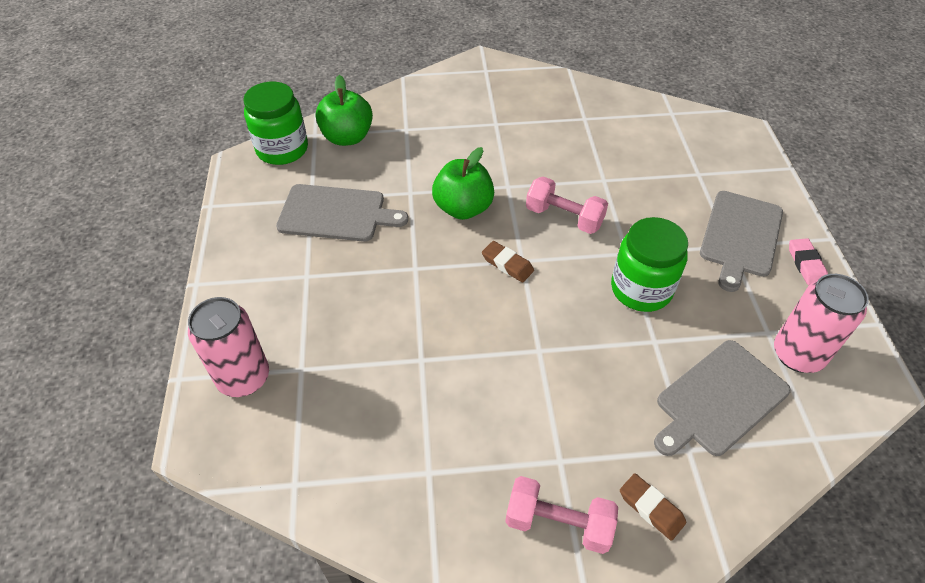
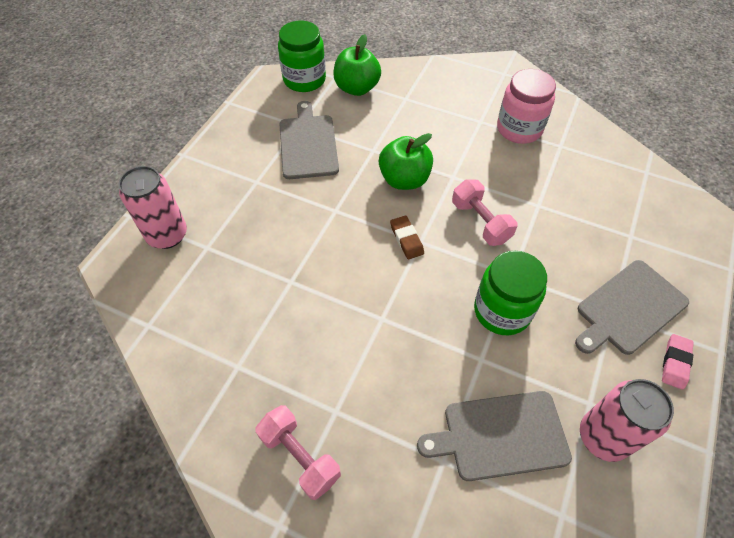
camera: 30 degrees right, 5 degrees up
grey cutting board [276,184,408,242] -> grey cutting board turned 135 degrees counterclockwise [279,101,339,179]
brown eraser [620,473,686,541] -> none
none -> pink jar [497,69,556,144]

